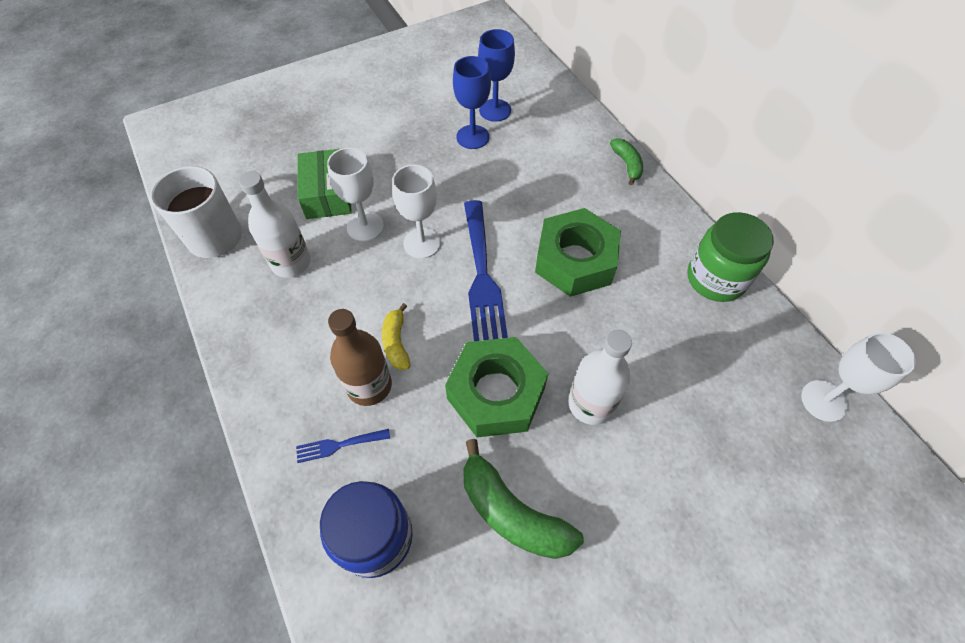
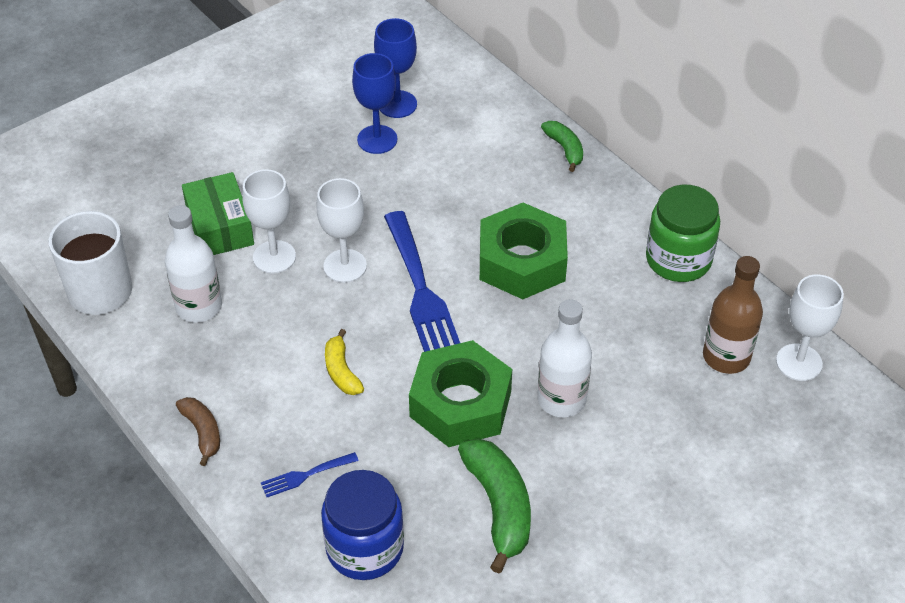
camera: 10 degrees left, 10 degrees down
brown bottle [328,309,392,406] -> brown bottle moved to [703,256,763,374]
green banana [463,439,584,559] -> green banana turned 135 degrees counterclockwise [458,438,531,573]
none -> brown banana [176,397,220,466]

